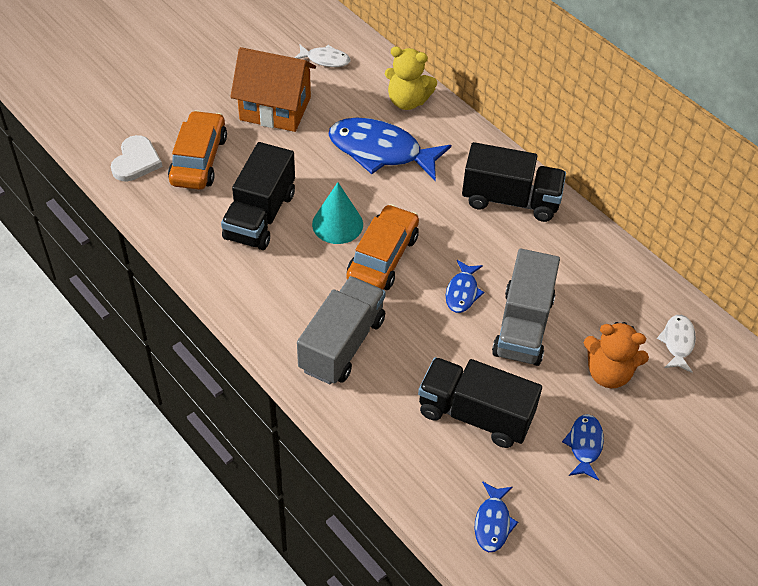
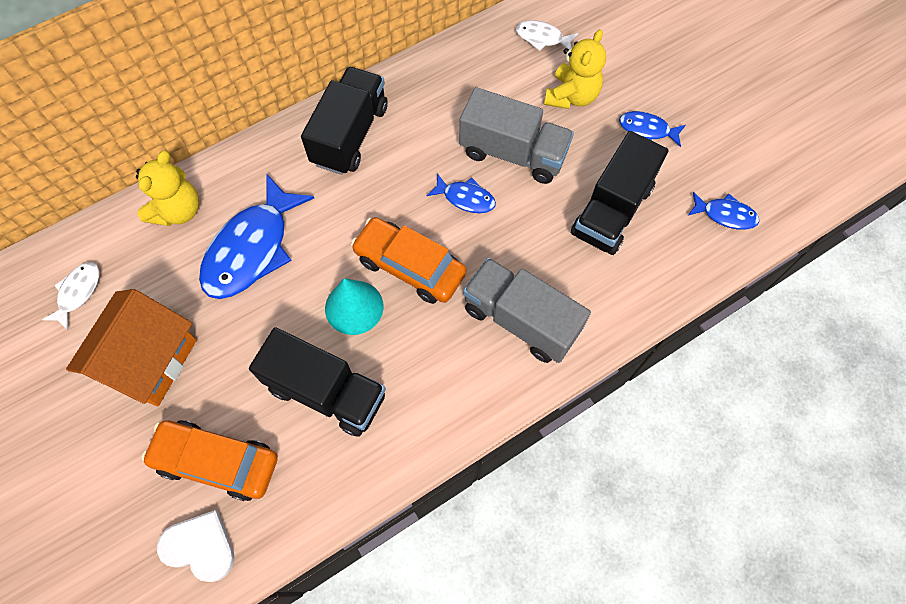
camera: 80 degrees left, 15 degrees up
orange teddy bear [584,322,649,388] -> yellow teddy bear [544,29,606,109]

